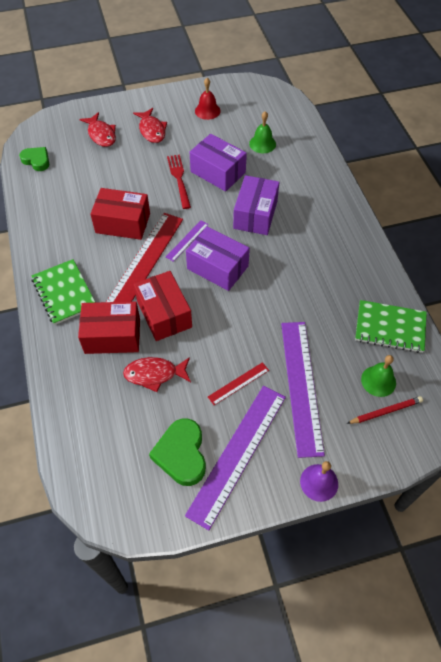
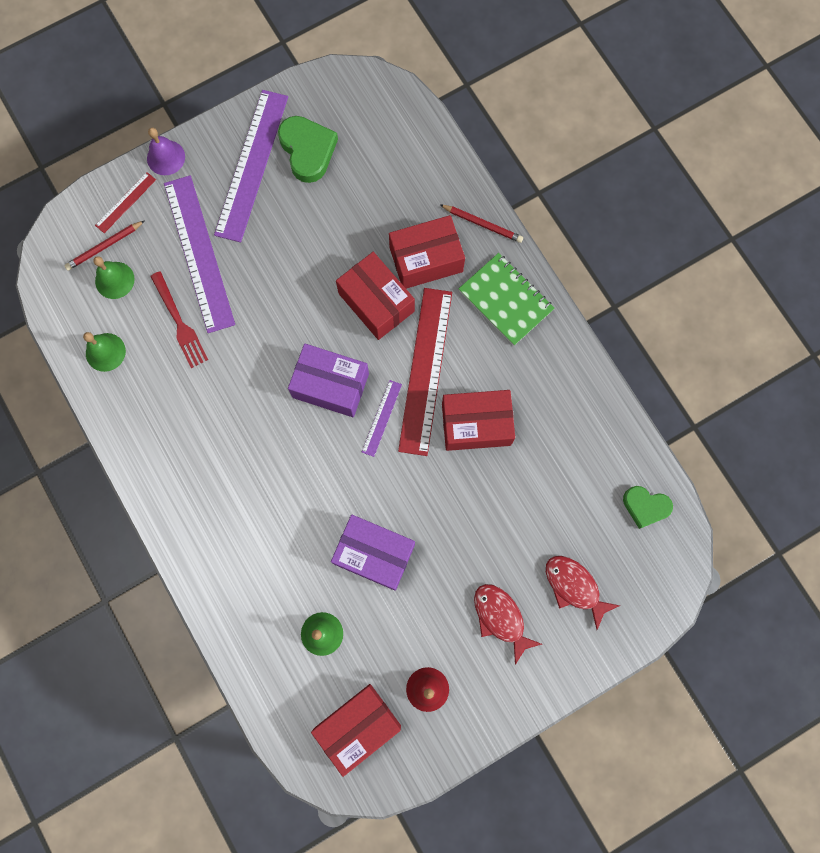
camera: 165 degrees right, 20 degrees up
red fish [123,357,191,392] -> none
red fork [167,154,191,209] -> red fork moved to [150,271,208,368]
red ruler [208,362,269,405] -> red ruler moved to [95,172,156,233]
purple box [233,175,279,235] -> none
green notebook [355,300,427,353] -> green bell [83,332,126,372]
none -> red box [311,684,401,777]
none -> red pencil [440,204,523,243]

